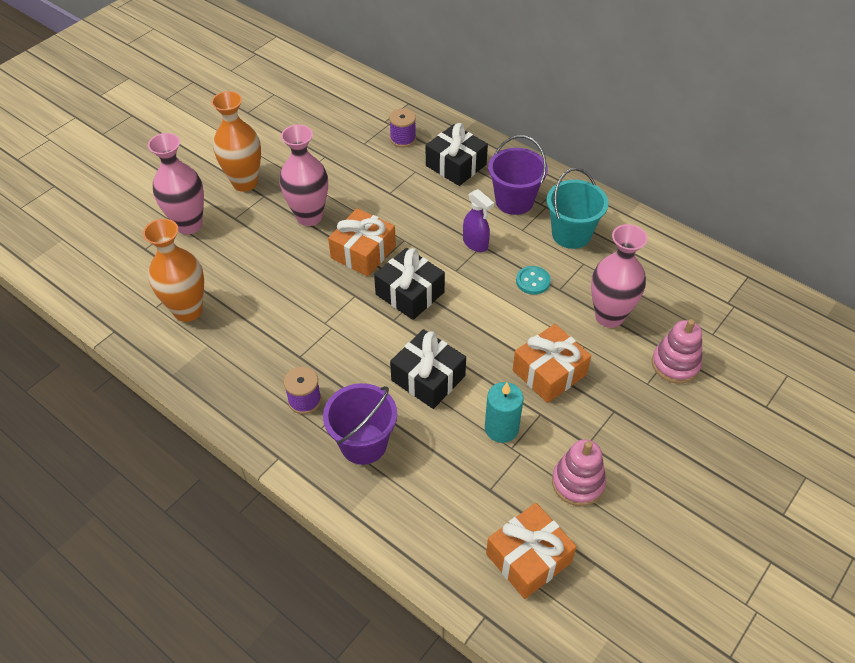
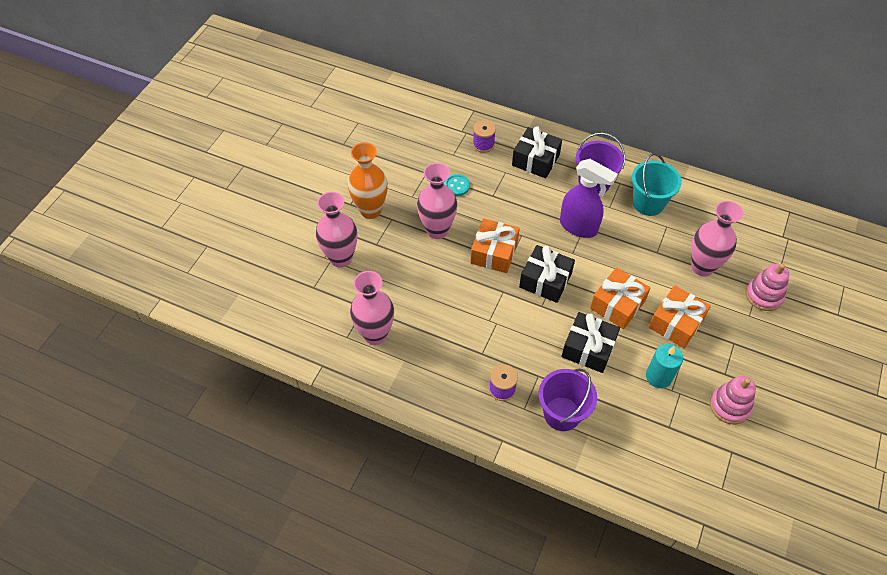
camera: 15 degrees left, 5 degrees up
orange vase [143,219,204,322] -> pink vase [350,271,394,345]
purple spray bottle [463,189,494,252] -> purple spray bottle [560,159,618,238], size x1.66
orange gift [486,503,577,599] -> orange gift moved to [590,267,650,329]
turquoise button [516,266,551,295] -> turquoise button moved to [444,174,470,196]

